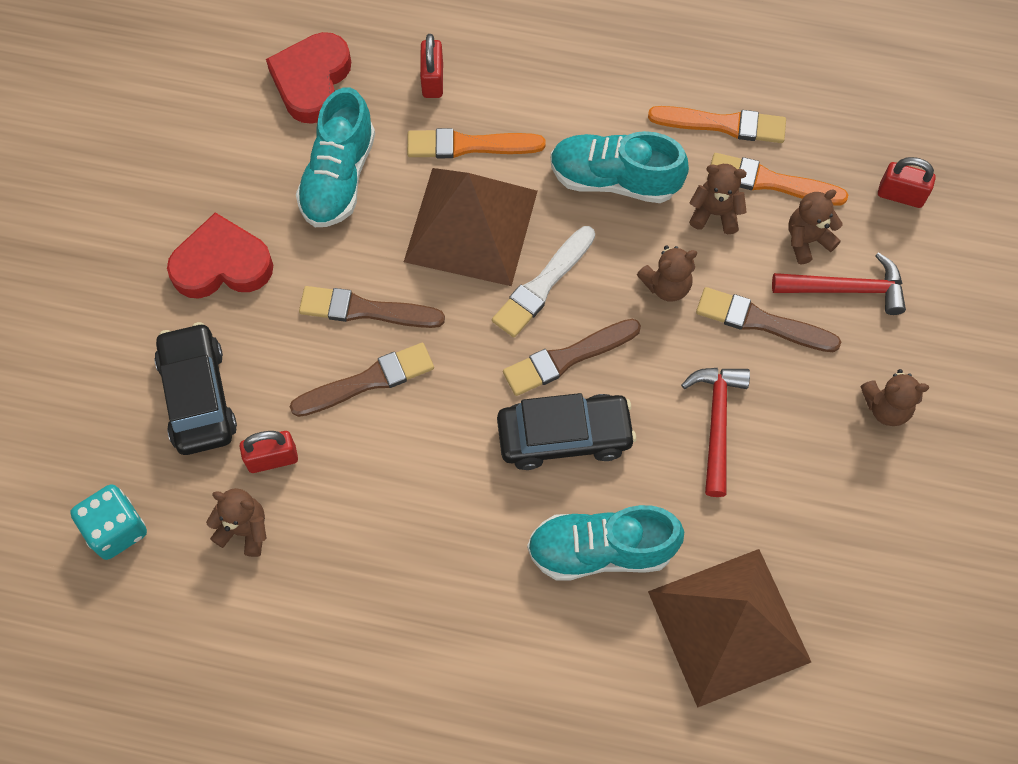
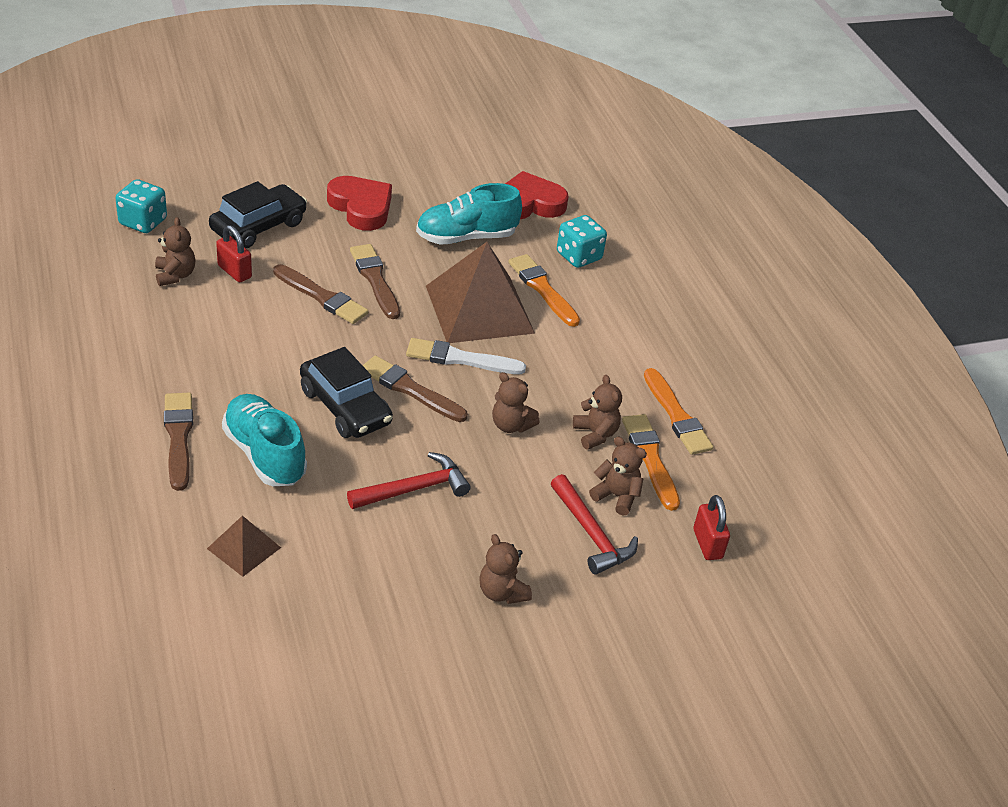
camera: 55 degrees right, 25 degrees down
red padlock [420,34,443,98] -> turquoise dice [557,215,607,268]
turquoise shoe [550,131,689,203] -> none
brown pyramid [648,549,811,708] -> brown pyramid [207,516,281,577], size x0.48
brown brush [696,287,841,352] -> brown brush moved to [164,393,193,491]

